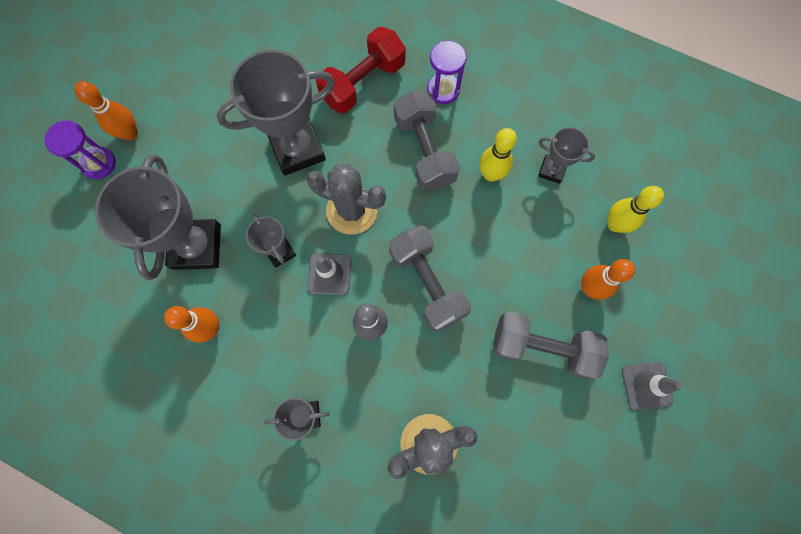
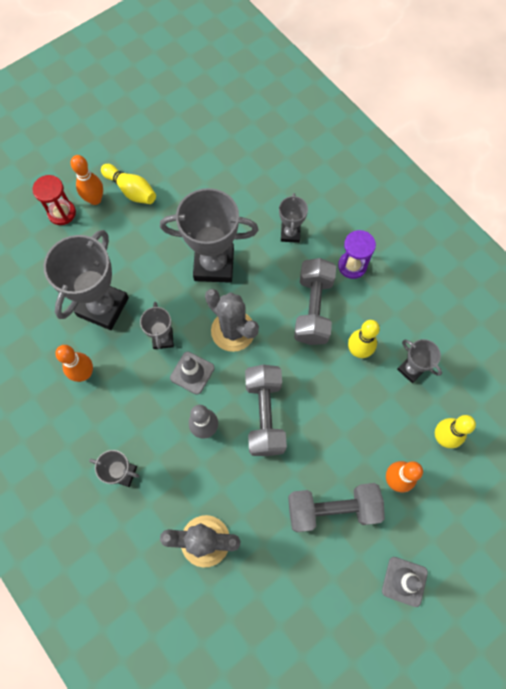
camera: 25 degrees right, 5 degrees down
purple hourglass [44,120,116,179] -> red hourglass [33,175,76,225]
red dumbbell [316,27,406,113] -> grey trophy [279,193,308,243]
grey dumbbell [493,311,609,379] -> grey dumbbell turned 45 degrees counterclockwise [288,483,385,532]
none -> yellow bowling pin [101,164,156,204]

